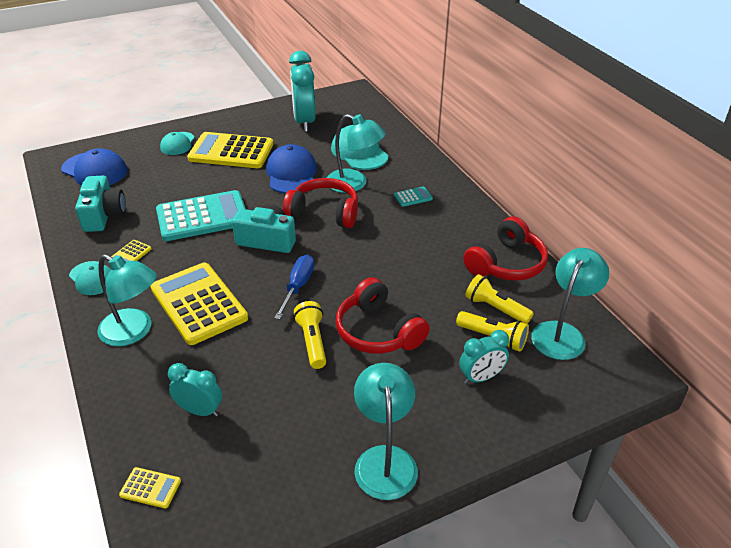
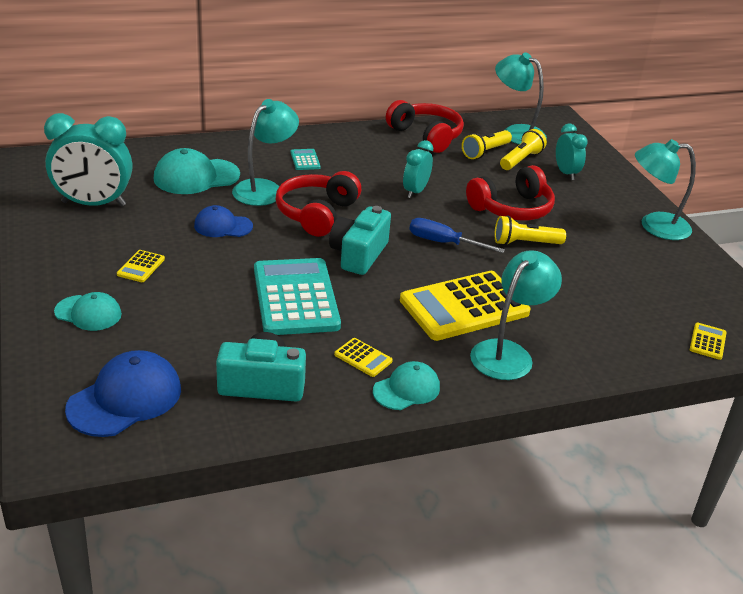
camera: 85 degrees left, 5 degrees down
turquoise clock [168,363,222,417] -> turquoise clock moved to [403,140,433,198]
yellow calculator [187,132,274,168] -> yellow calculator [117,250,165,282], size x0.41
blue cap [266,144,317,194] -> blue cap [194,205,253,237], size x0.63

